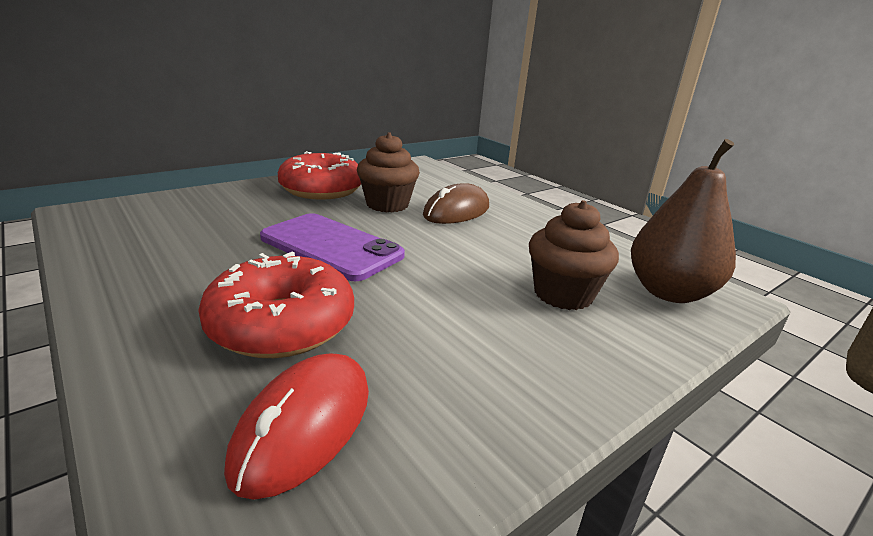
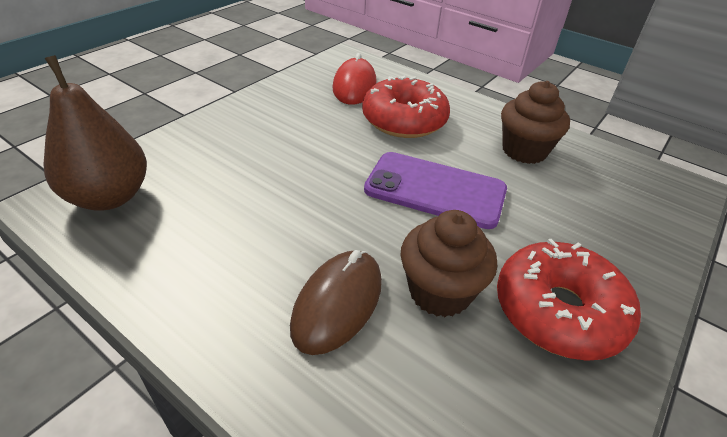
camera: 165 degrees right, 15 degrees up
brown cupcake [529,200,619,310] -> brown cupcake moved to [501,81,570,164]

